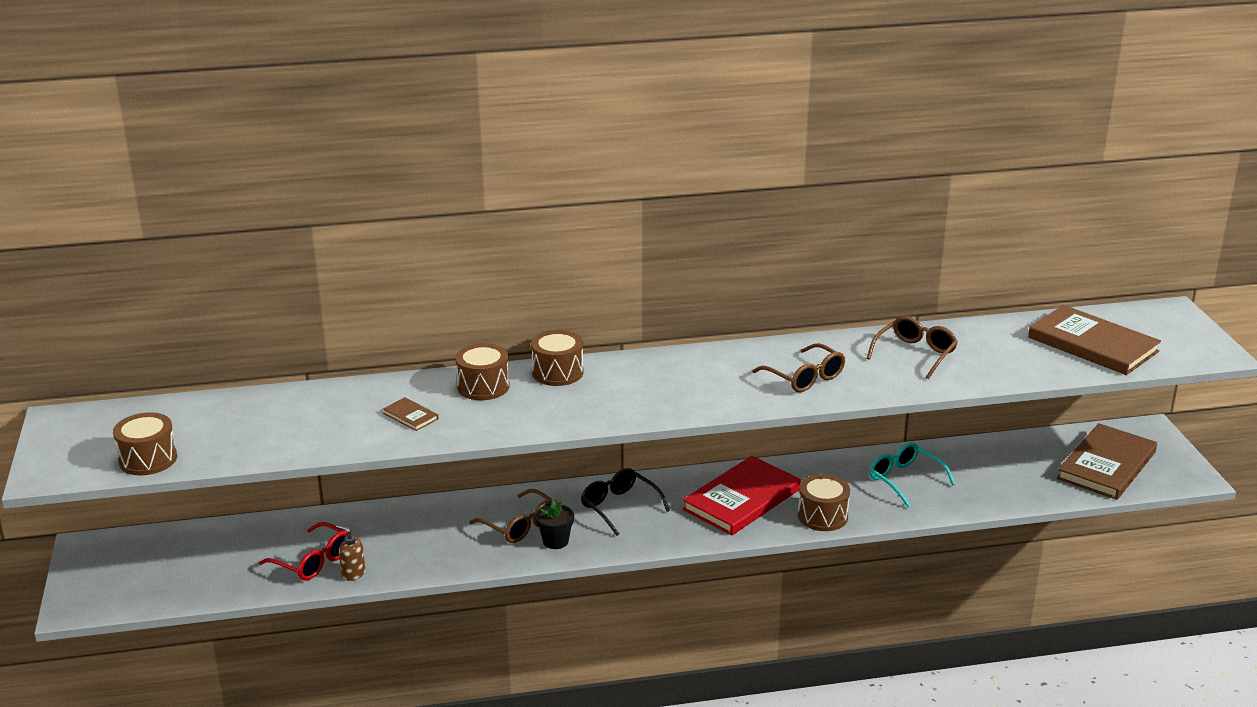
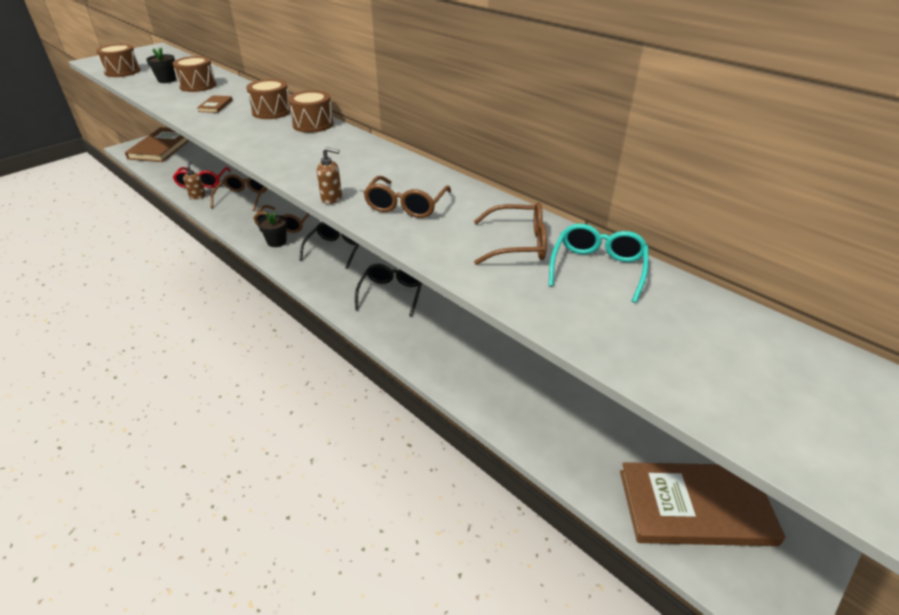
camera: 55 degrees right, 10 degrees up
red book [683,456,801,536] -> black glasses [355,264,422,316]
brown drum [798,474,850,531] -> brown drum moved to [172,56,216,92]
turquoise glasses [869,442,955,507] -> turquoise glasses moved to [549,224,649,303]
brown book [1028,305,1161,375] -> brown book moved to [125,127,190,162]
none -> black flower pot [146,47,176,83]
none -> brown glasses [211,174,268,211]
none -> brown soap dispenser [317,147,342,204]

